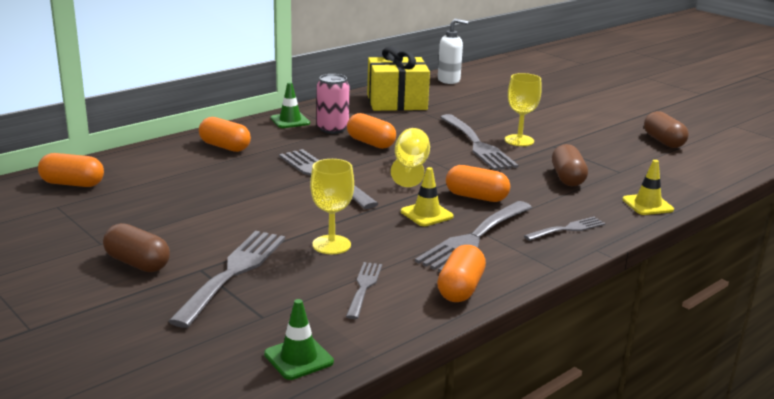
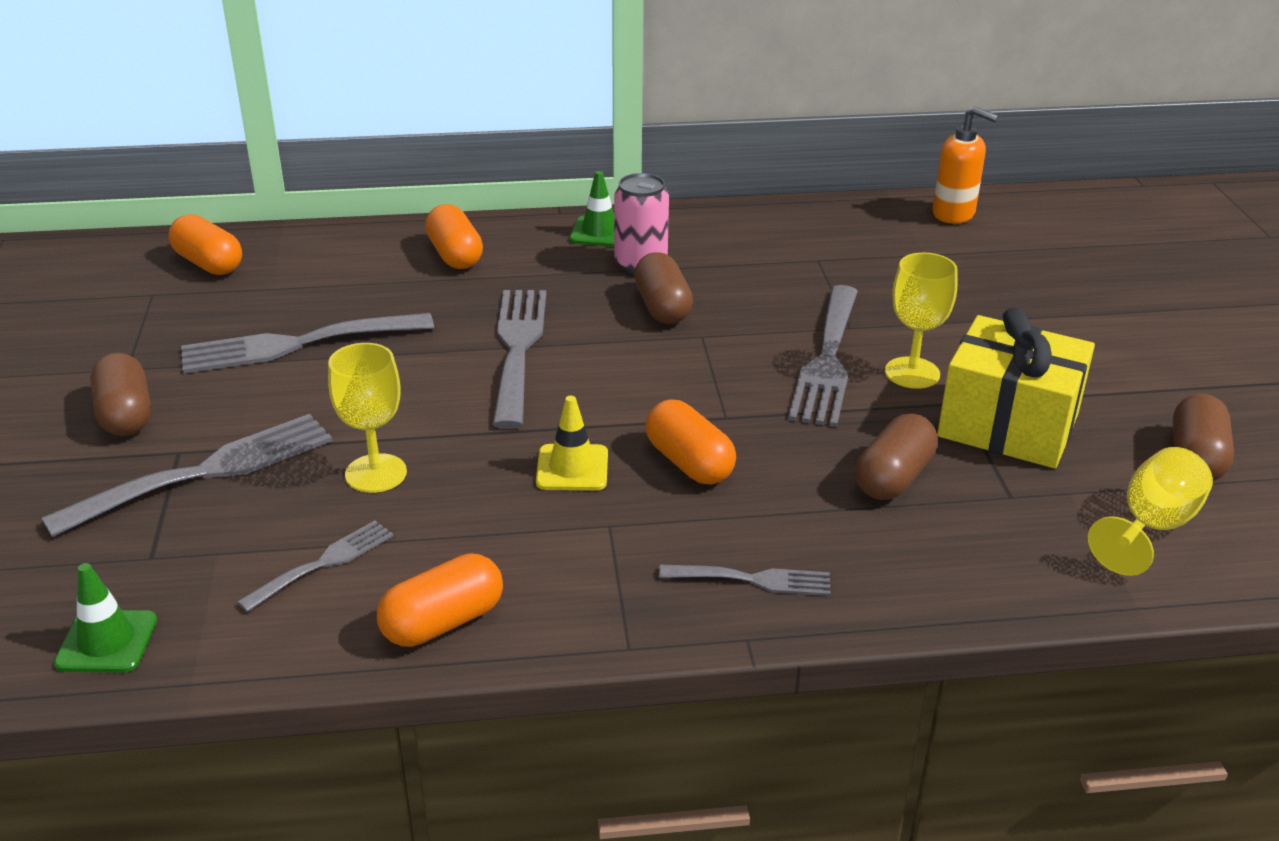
camera: 35 degrees right, 10 degrees up
orange capsule [347,113,396,149] -> brown capsule [634,252,693,324]
yellow gift [367,46,430,111] -> yellow gift moved to [937,307,1095,468]
yellow goblet [391,128,430,187] -> yellow goblet moved to [1088,447,1213,576]
grey fork [415,201,532,272] -> grey fork moved to [181,313,434,374]
white soap dispenser [438,18,468,84] -> orange soap dispenser [932,106,998,224]
yellow traffic cone [623,160,674,215] -> none

